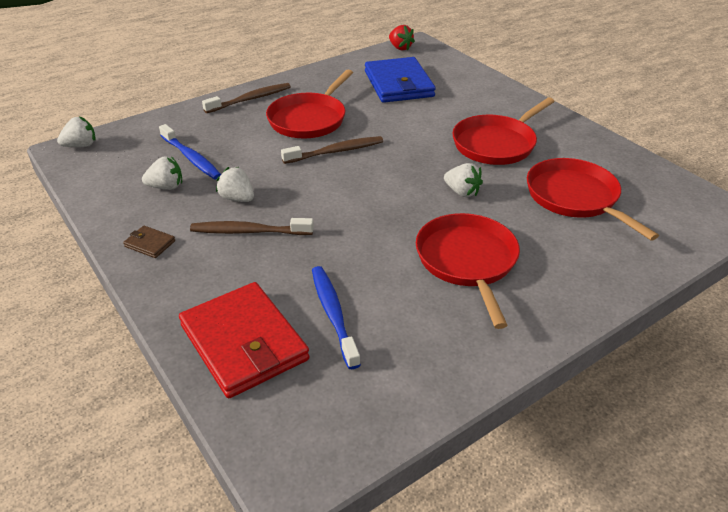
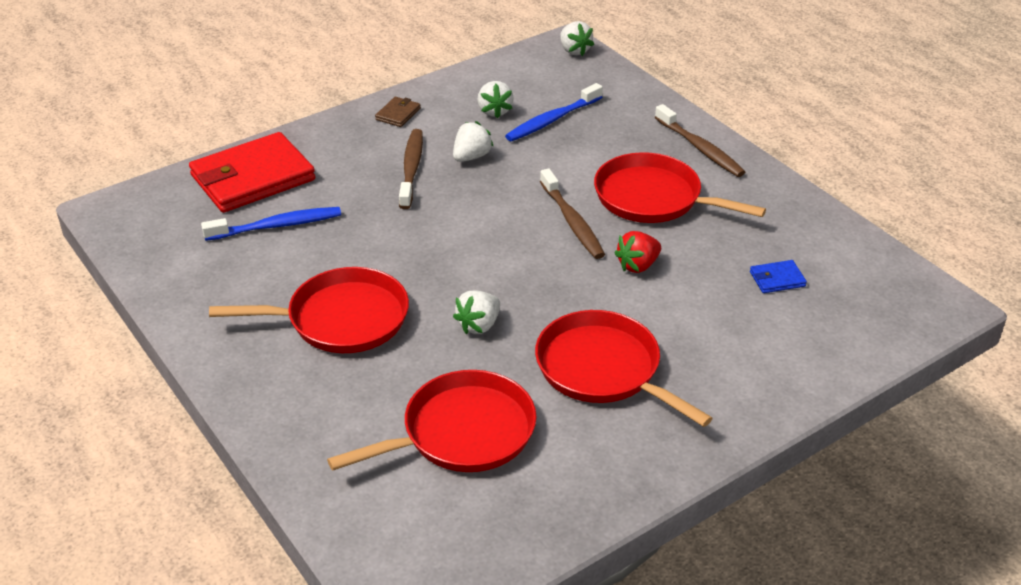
camera: 90 degrees right, 0 degrees up
blue wallet [365,57,436,103] -> blue wallet [750,260,807,293], size x0.41
red strawberry [389,25,415,50] -> red strawberry moved to [614,231,661,273]

